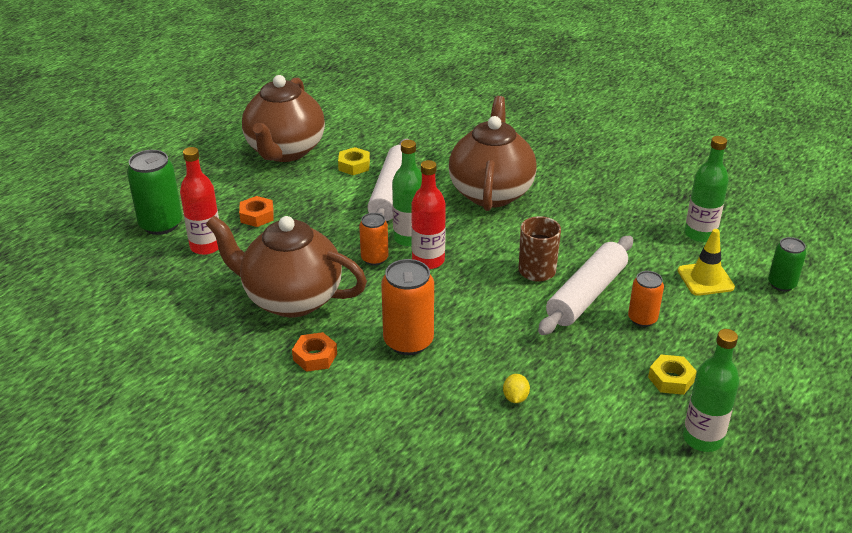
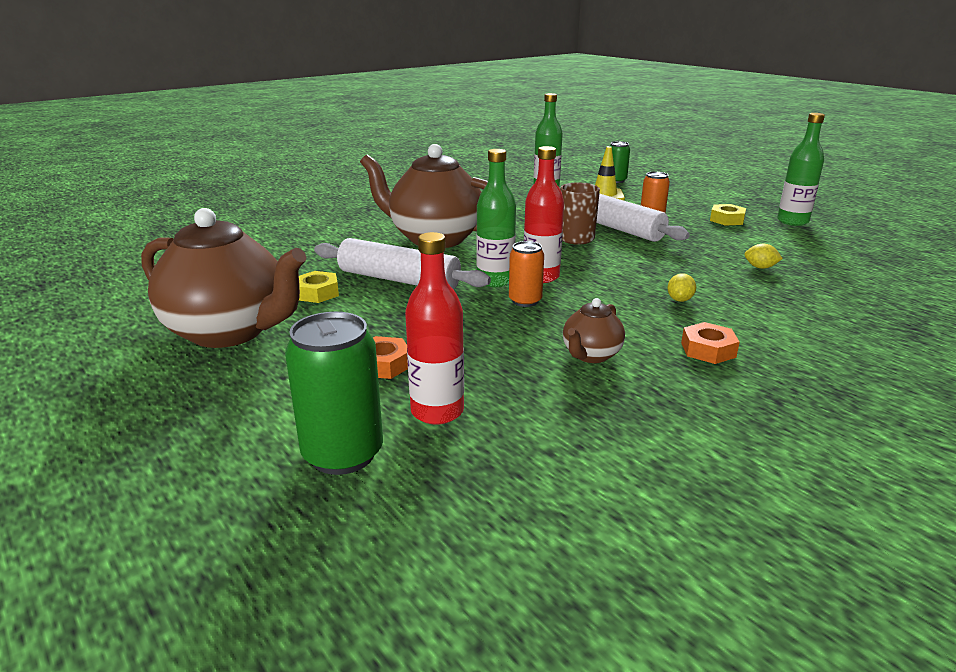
camera: 75 degrees left, 10 degrees down
brown teapot [206,215,367,317] -> brown teapot [563,298,625,363], size x0.46
orange can [381,259,434,355] -> yellow lemon [667,273,696,302]

